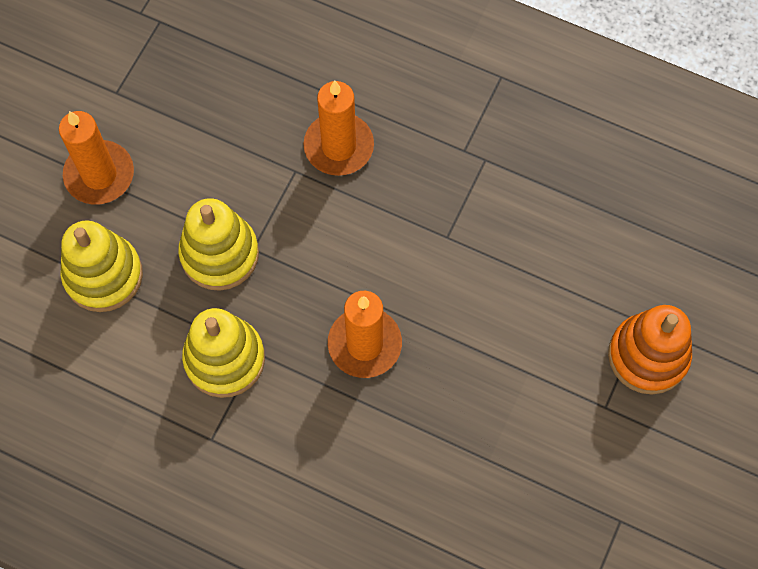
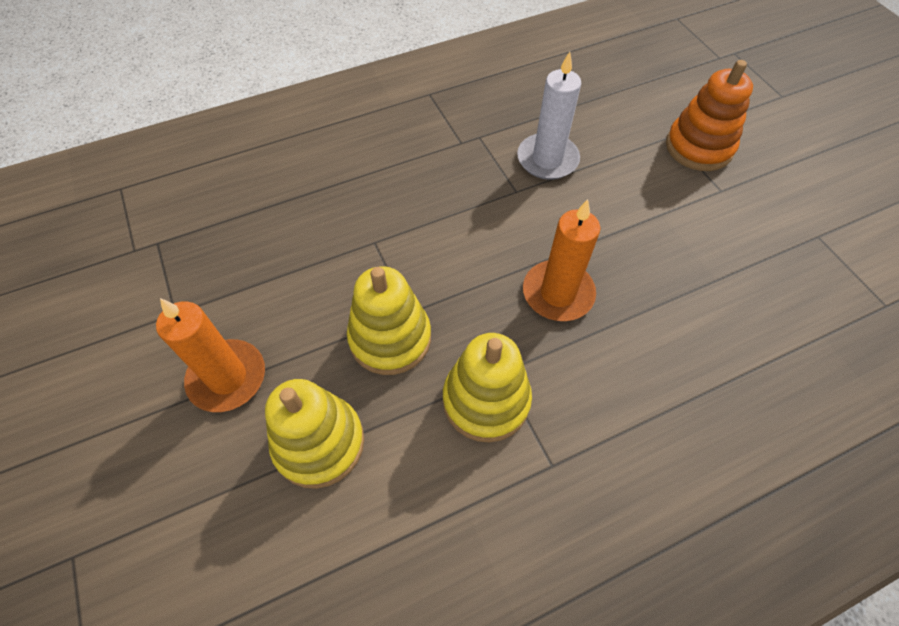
camera: 50 degrees left, 10 degrees down
orange candle [303,80,374,176] -> none
none -> white candle [517,52,581,180]

